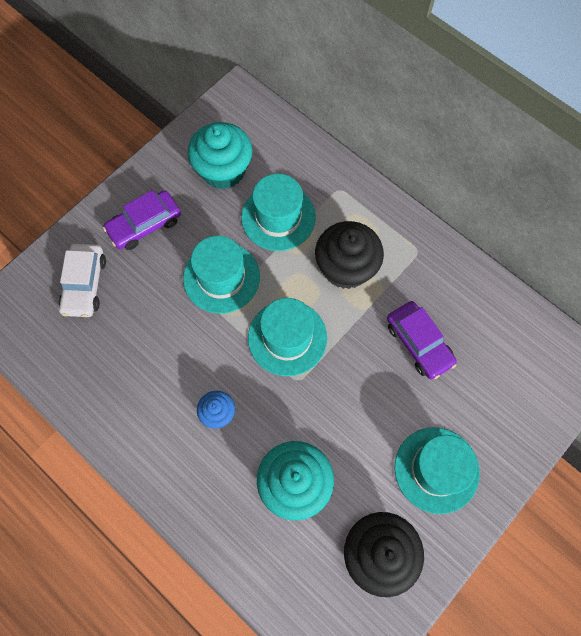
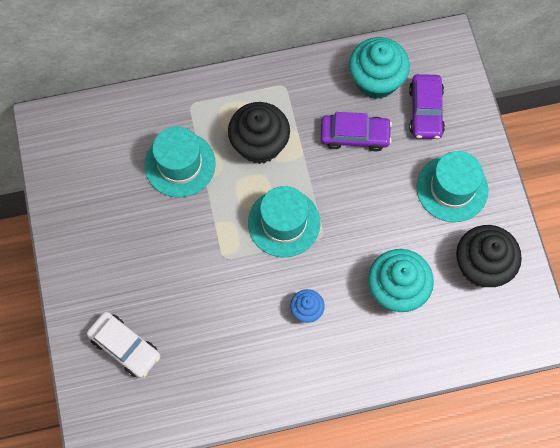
camera: 55 degrees left, 0 degrees up
purple car [103,190,181,250] -> purple car moved to [409,74,445,139]
turquoise hat [183,236,260,314] -> none
turquoise cupcake [187,122,253,189] -> turquoise cupcake moved to [349,37,410,99]

